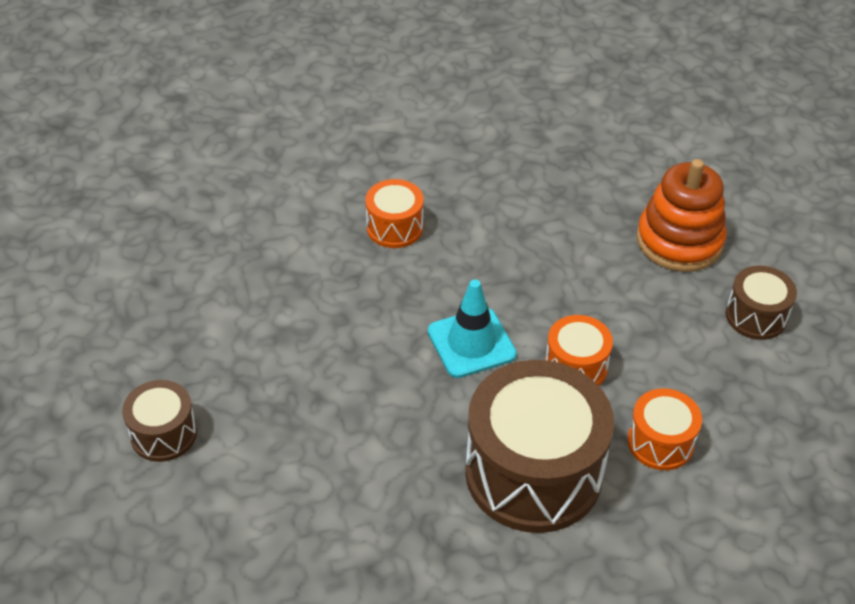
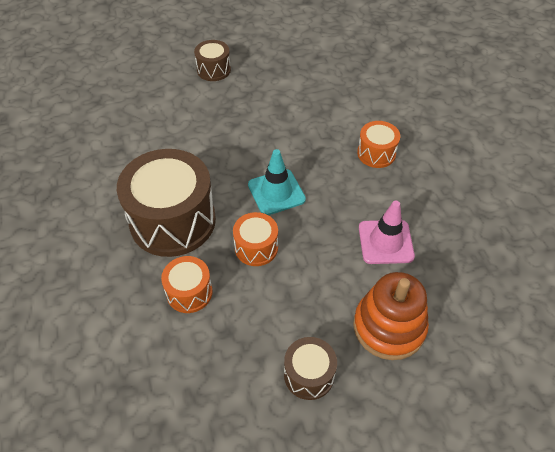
camera: 90 degrees right, 5 degrees up
none -> pink traffic cone [359,200,415,264]

